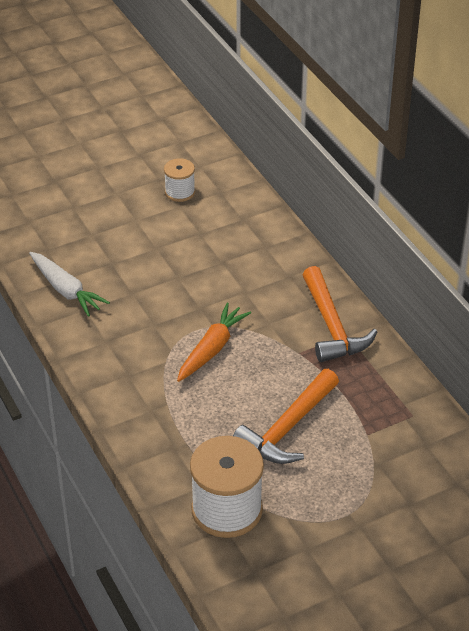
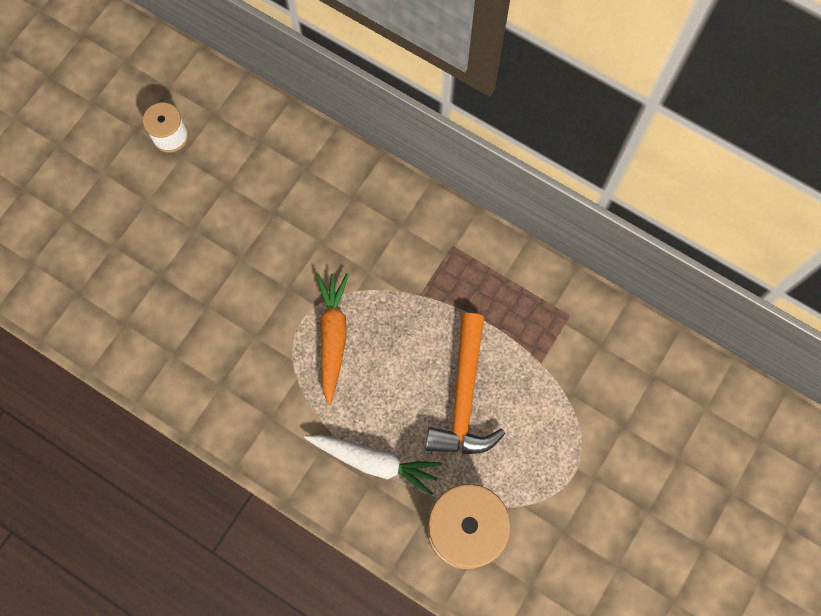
camera: 30 degrees left, 30 degrees up
white carrot [29,252,110,316] -> white carrot moved to [304,435,442,496]
orange hammer [303,266,377,362] -> none

